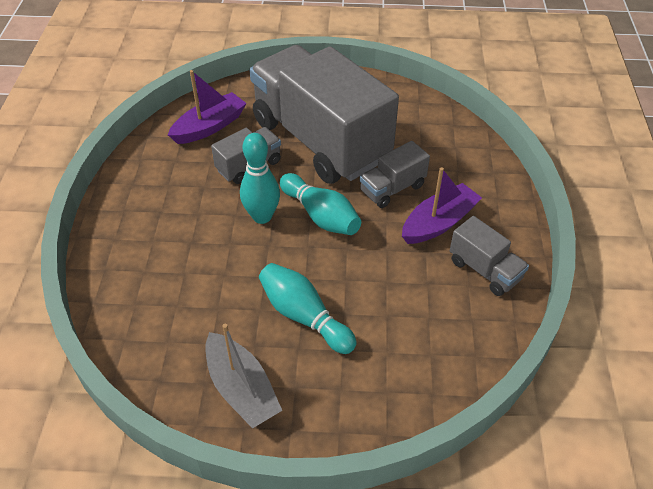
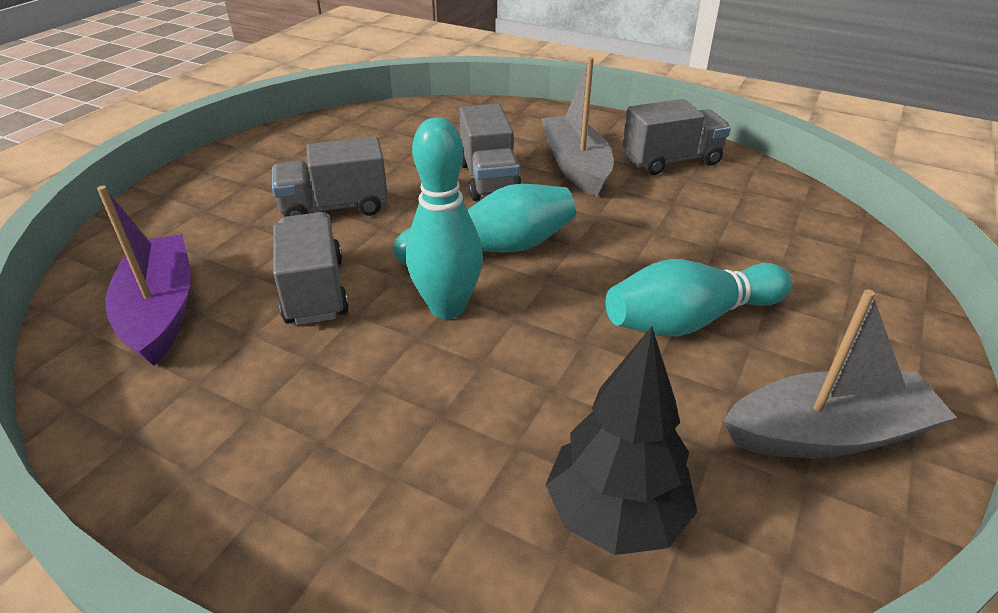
camera: 65 degrees left, 10 degrees down
grey truck [249,45,399,184] -> grey truck [272,137,388,217], size x0.42
purple boat [402,167,482,244] -> grey boat [541,57,613,197]
none -> black tree [546,327,697,555]

